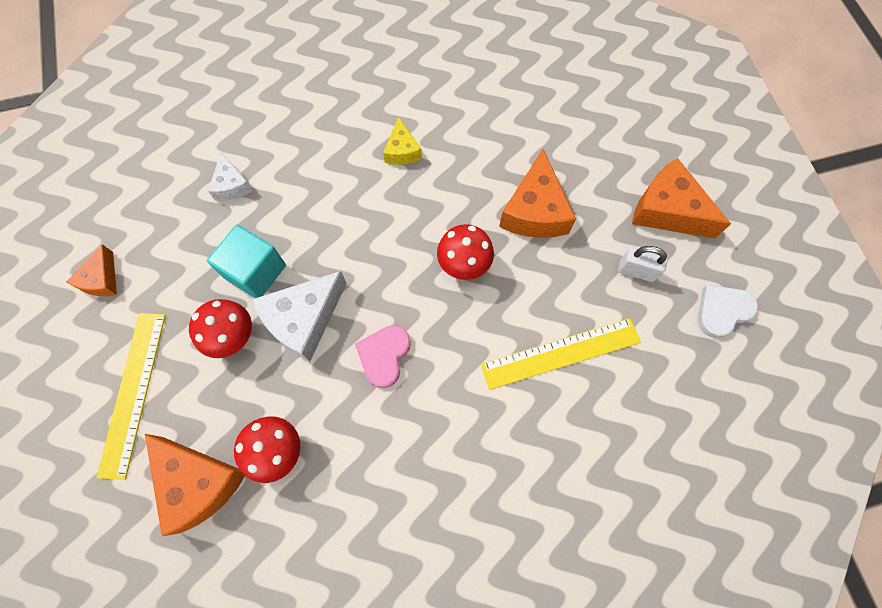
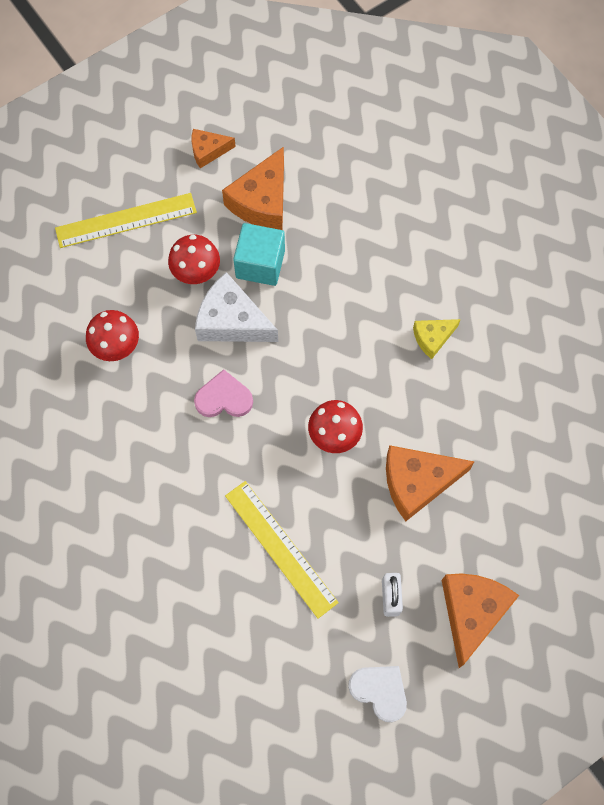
camera: 70 degrees right, 0 degrees up
orange cheese [145,434,245,536] -> orange cheese moved to [222,147,284,230]
white cheese [208,152,253,201] -> none

